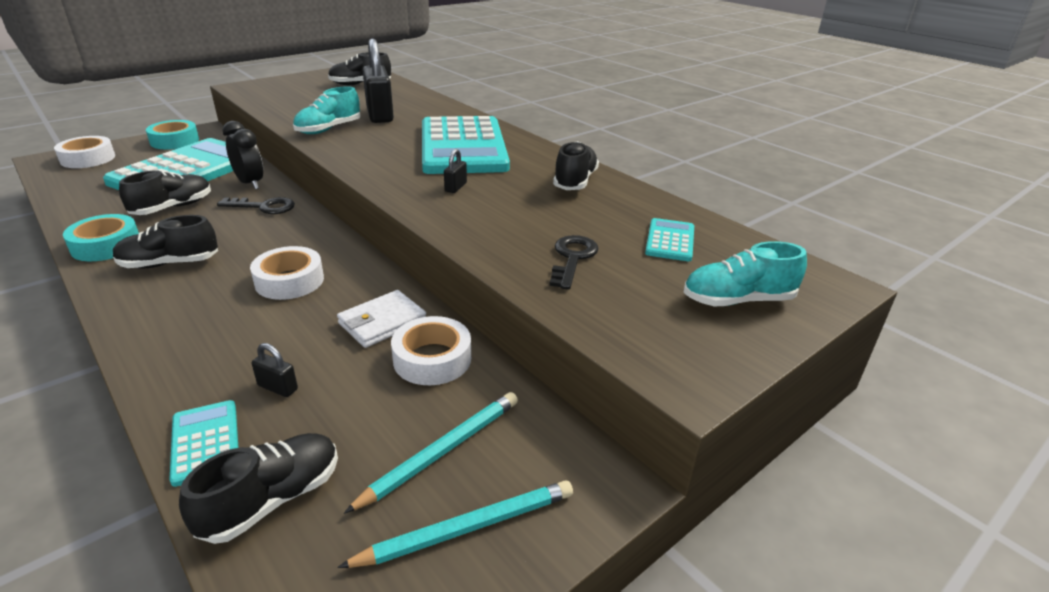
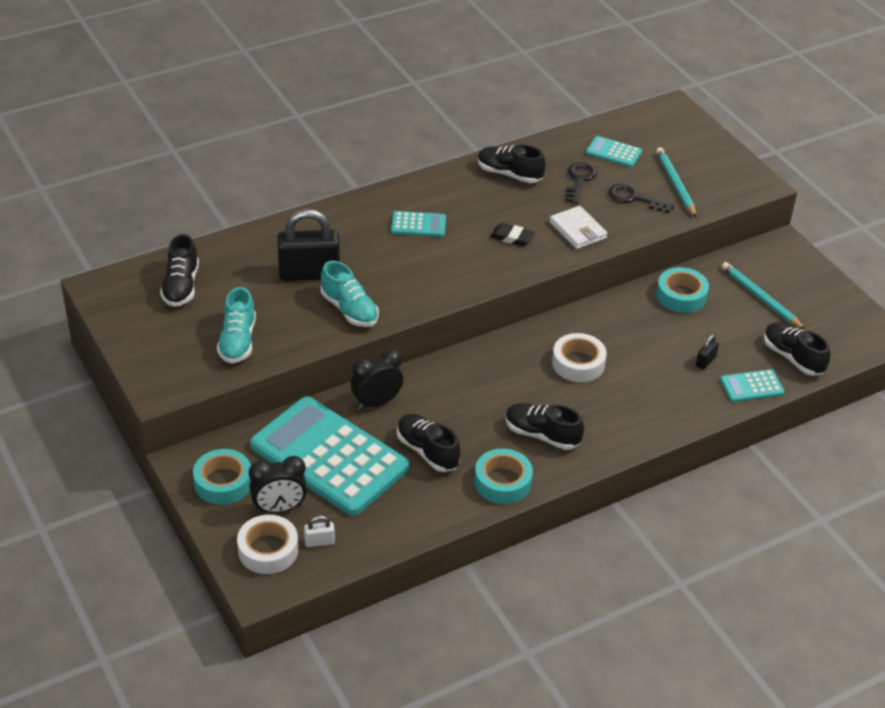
camera: 80 degrees left, 10 degrees up
black shoe [113,215,218,269] -> black shoe turned 120 degrees clockwise [505,403,584,450]
black key [217,197,295,214] -> black key moved to [565,162,597,204]
white wallet [337,290,426,348] -> white wallet moved to [549,206,608,249]
turquoise pencil [337,481,573,568] -> turquoise pencil moved to [656,147,696,217]
white tape [391,316,471,385] -> turquoise tape [656,267,709,313]
turquoise calculator [422,116,510,174] -> turquoise calculator [391,211,446,237], size x0.42
black padlock [444,149,467,193] -> black eraser [490,223,535,246]
turquoise shoe [683,241,807,306] -> turquoise shoe moved to [217,287,256,363]
none -> black clock [249,456,307,513]
none -> white padlock [304,516,335,547]

